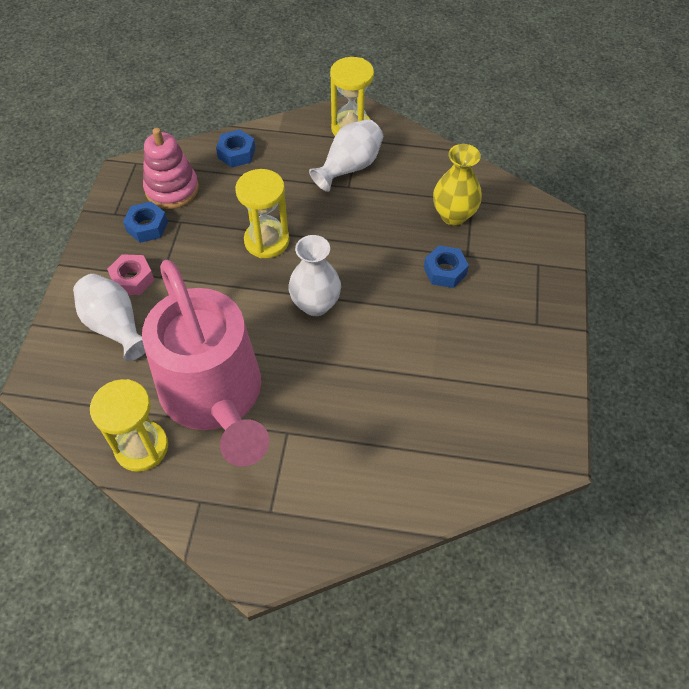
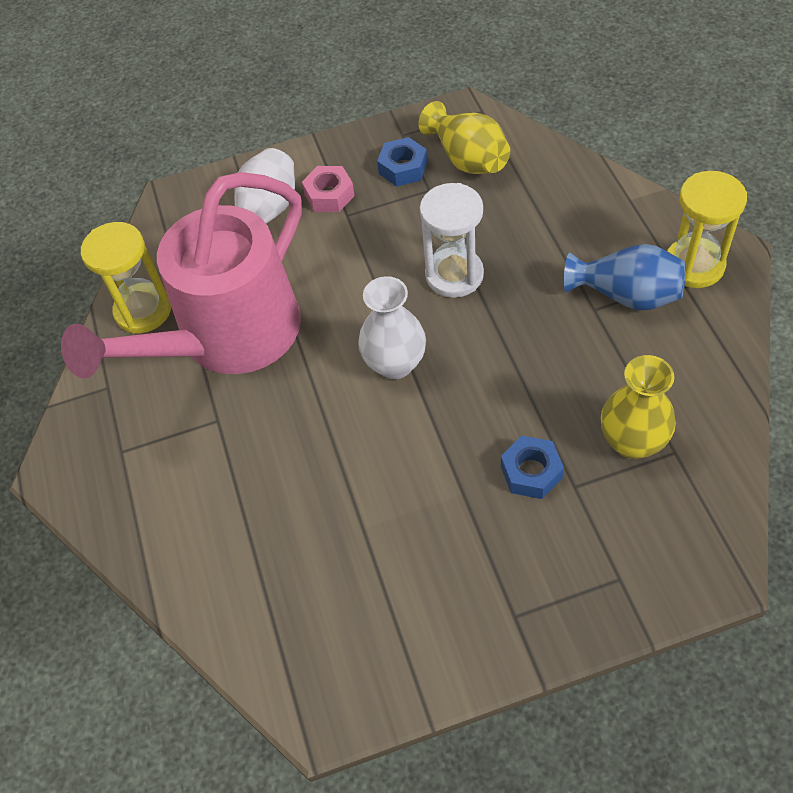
camera: 70 degrees right, 0 degrees up
pink stacking toy [143,128,199,209] -> yellow vase [418,101,510,174]
blue nut [216,130,255,167] -> none
yellow hourglass [235,169,289,258] -> white hourglass [420,183,484,298]
white vase [309,119,383,192] -> blue vase [564,244,686,310]

